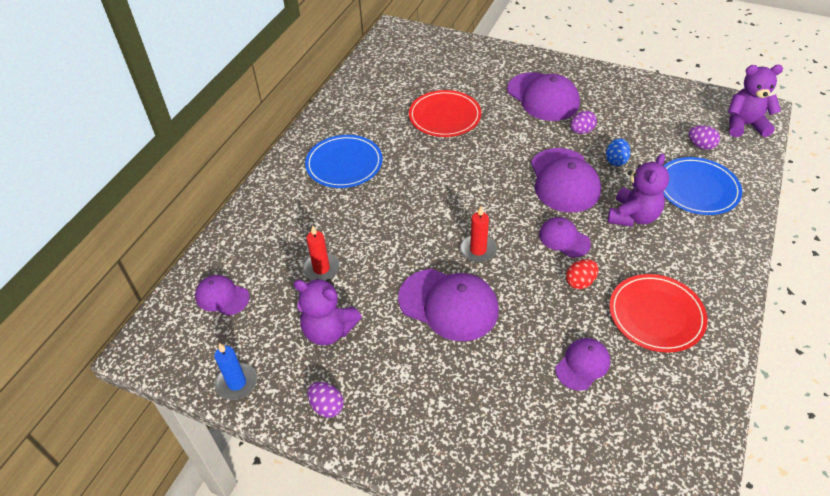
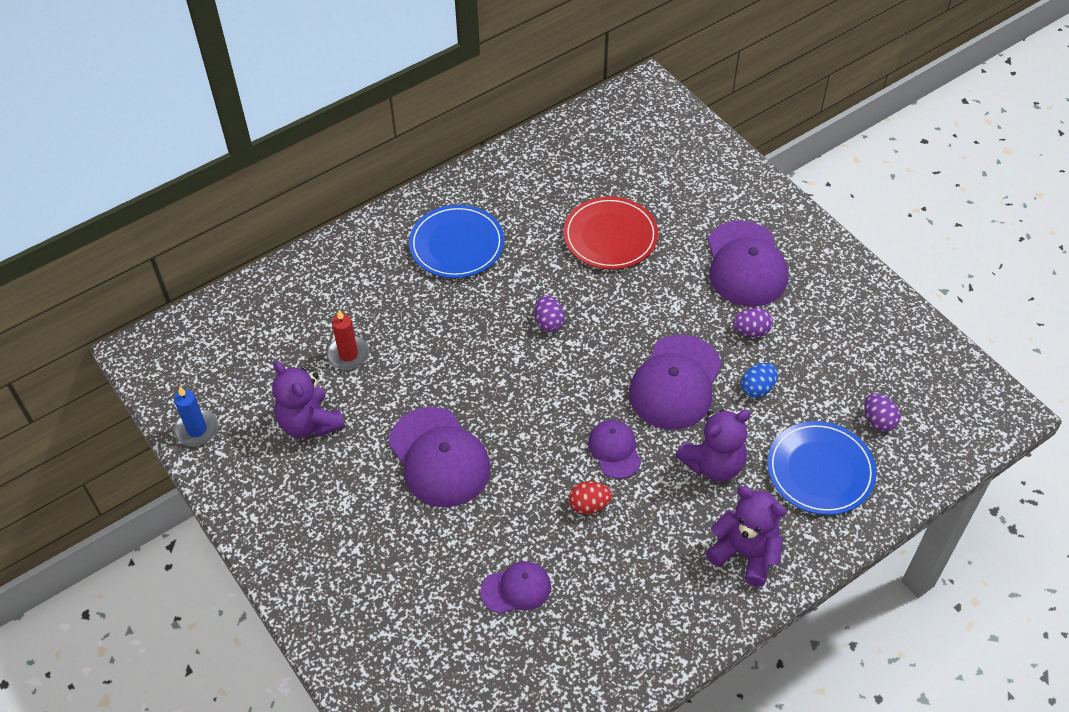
camera: 30 degrees right, 5 degrees up
purple cap [195,275,250,316] -> none
purple egg [307,382,344,418] -> purple egg moved to [534,295,565,332]
red candle [460,206,497,262] -> none
red plate [609,274,708,353] -> none
purple teddy bear [728,65,783,137] -> purple teddy bear moved to [706,486,787,587]

